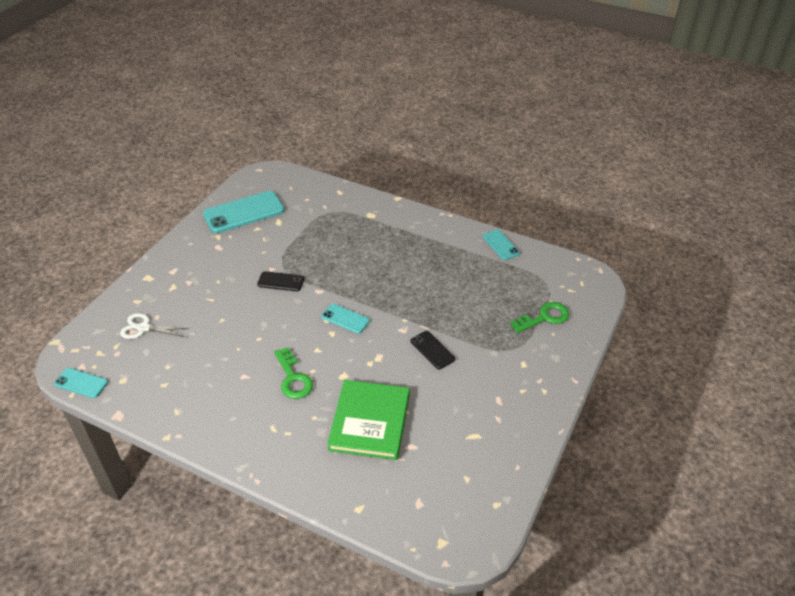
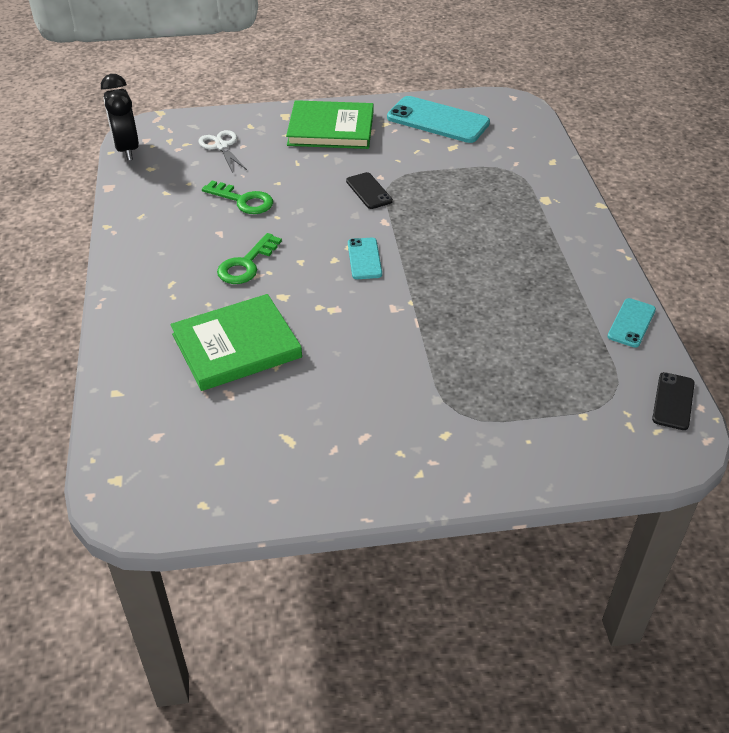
camera: 55 degrees right, 0 degrees up
turquoise phone [54,368,108,398] -> black clock [101,74,139,161]
black phone [410,331,455,369] -> black phone moved to [652,372,695,430]
green key [510,302,569,333] -> green key moved to [202,180,273,214]
none -> green book [286,100,373,149]

